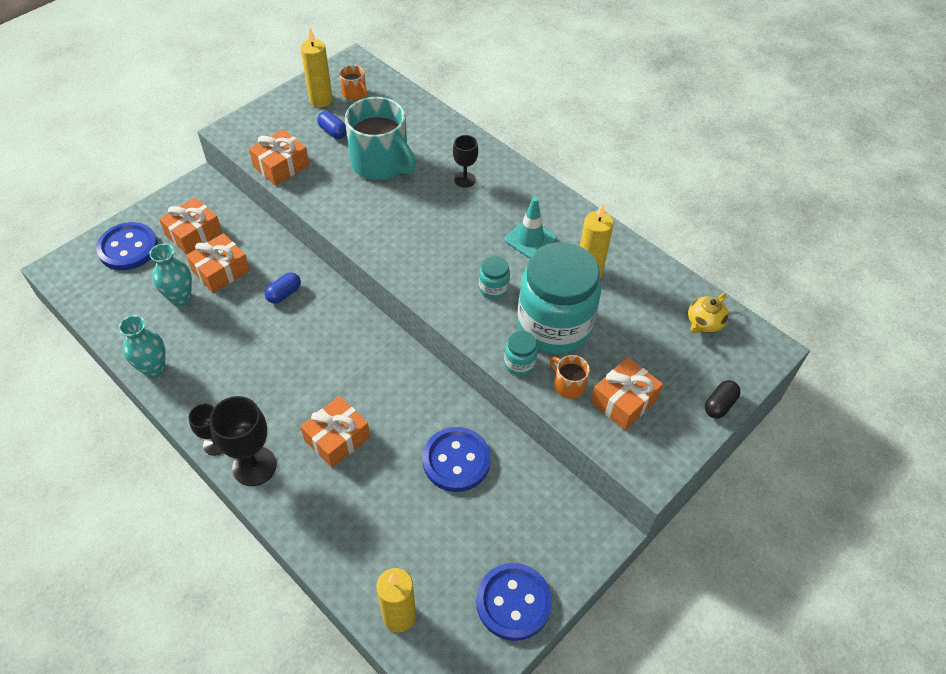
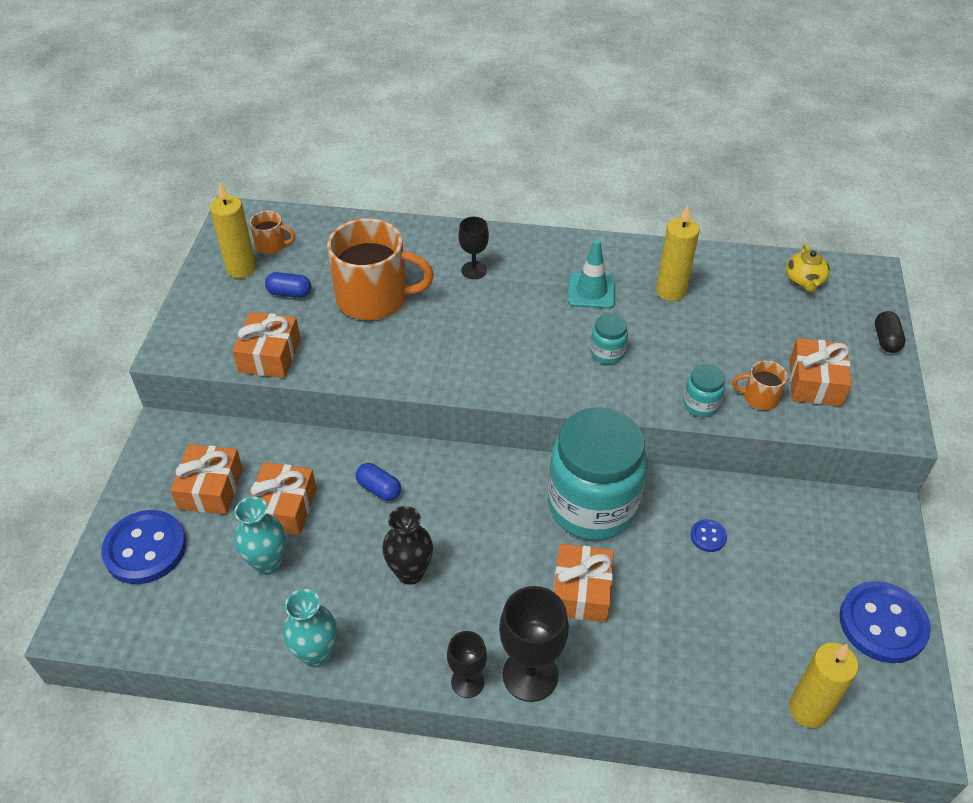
camera: 35 degrees left, 5 degrees down
blue capsule [265,272,301,304] -> blue capsule turned 60 degrees counterclockwise [356,463,401,501]
turquoise mug [345,97,416,180] -> orange mug [327,218,434,320]
blue button [423,427,491,492] -> blue button [690,519,727,552], size x0.45
turquoise jar [517,242,601,354] -> turquoise jar moved to [548,407,647,540]
none -> black vase [382,506,433,585]

